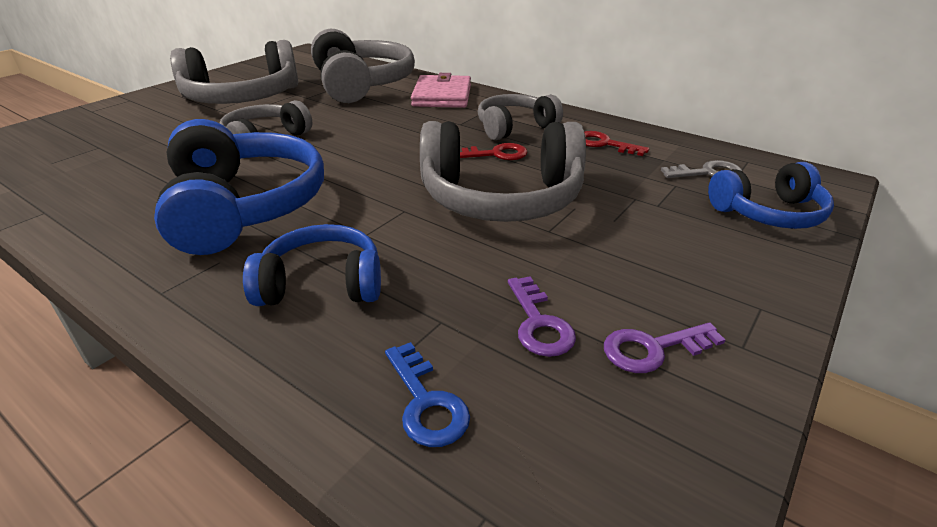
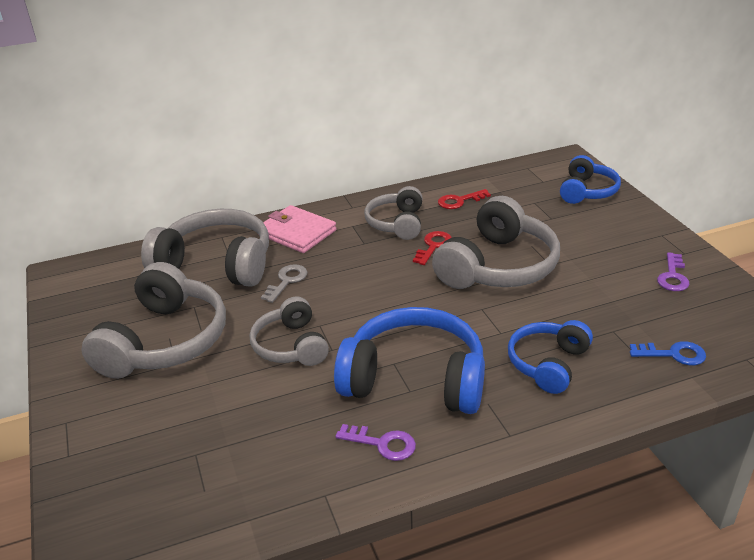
camera: 55 degrees left, 0 degrees up
purple key [508,276,576,357] -> purple key moved to [336,424,416,461]
grey key [661,160,742,178] -> grey key moved to [261,264,307,303]

